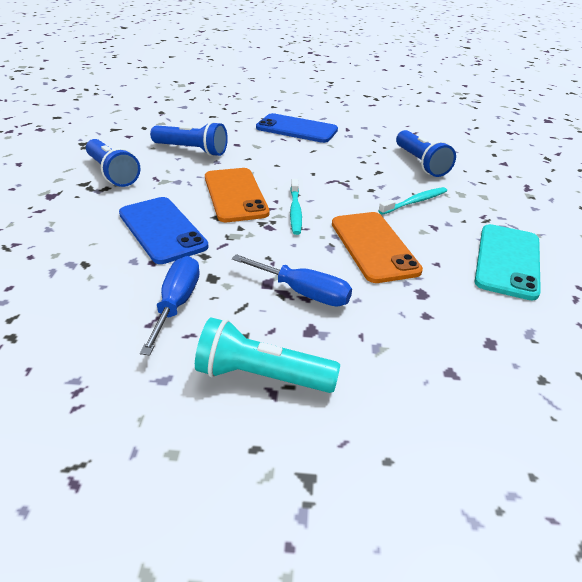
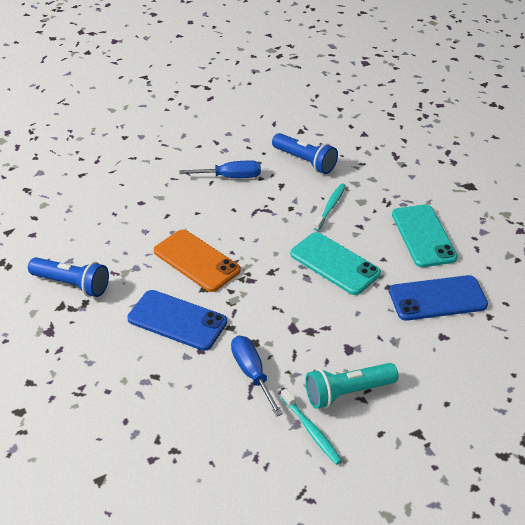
camera: 30 degrees left, 5 degrees up
blue flashlight [150,121,228,156] -> none
blue screwdriver [232,254,352,306] -> blue screwdriver moved to [180,160,261,178]
blue phone [256,113,338,143] -> blue phone moved to [389,275,488,321]
turquoise toothbrush [290,179,302,235] -> turquoise toothbrush moved to [281,388,342,465]
orange phone [332,212,423,283] -> turquoise phone [290,232,381,295]

